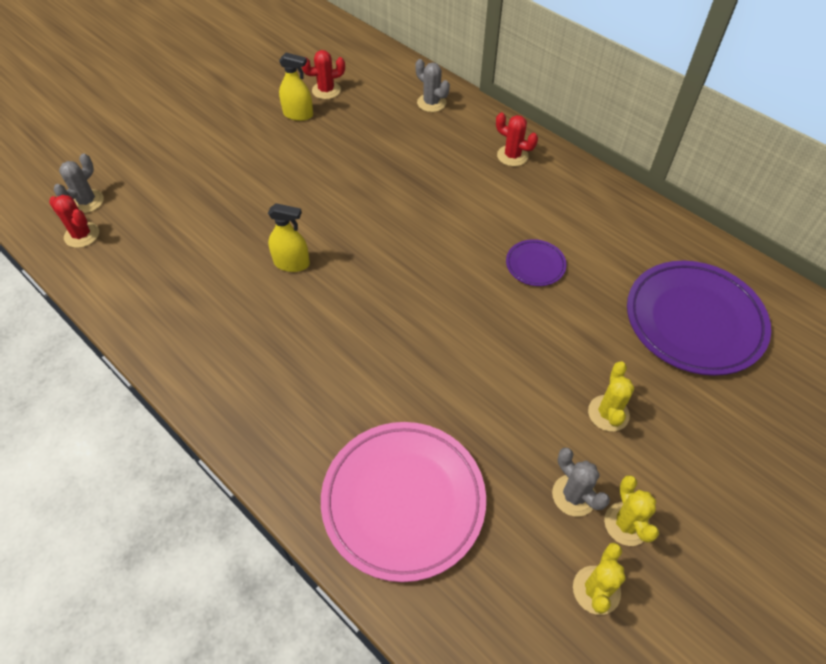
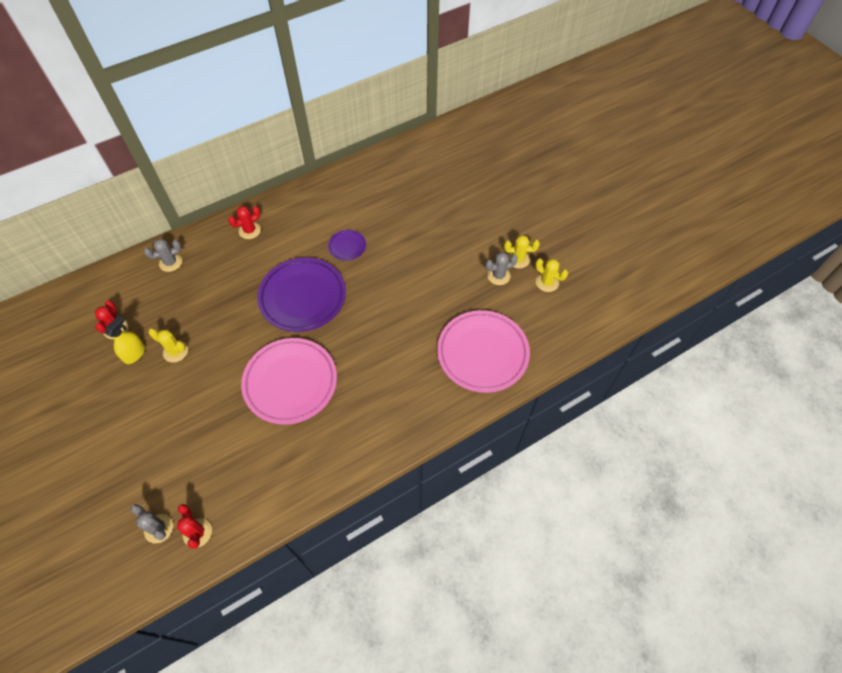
camera: 75 degrees left, 5 degrees up
red cactus [49,195,99,248] -> red cactus turned 75 degrees counterclockwise [177,504,212,549]
yellow spray bottle [268,203,310,272] -> pink plate [241,338,337,425]
yellow cactus [588,361,634,431] -> yellow cactus moved to [148,328,188,363]
purple plate [627,261,771,376] -> purple plate moved to [257,258,346,332]

